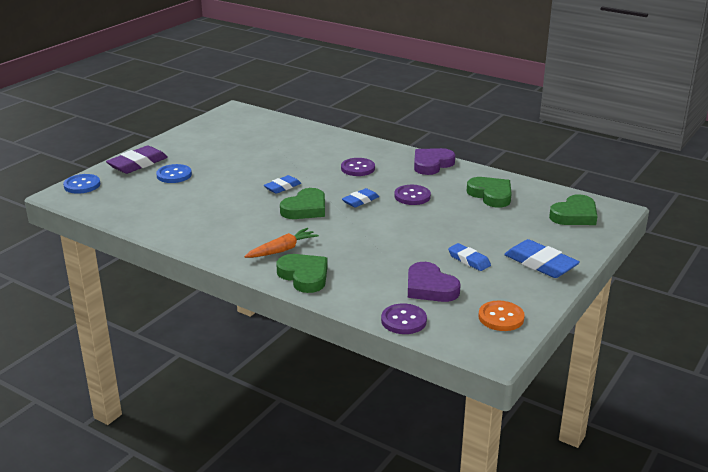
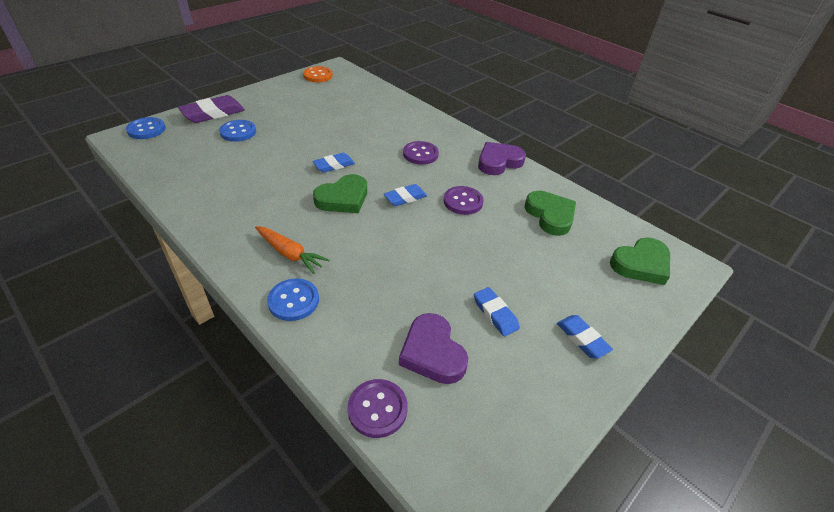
camera: 10 degrees right, 15 degrees up
orange carrot [244,228,319,258] -> orange carrot turned 60 degrees clockwise [255,226,329,274]
green heart [276,254,328,293] -> blue button [267,278,319,321]
orange button [478,301,525,331] -> orange button moved to [303,66,333,82]
blue eraser [504,239,580,278] -> blue eraser [557,315,613,358], size x0.61

